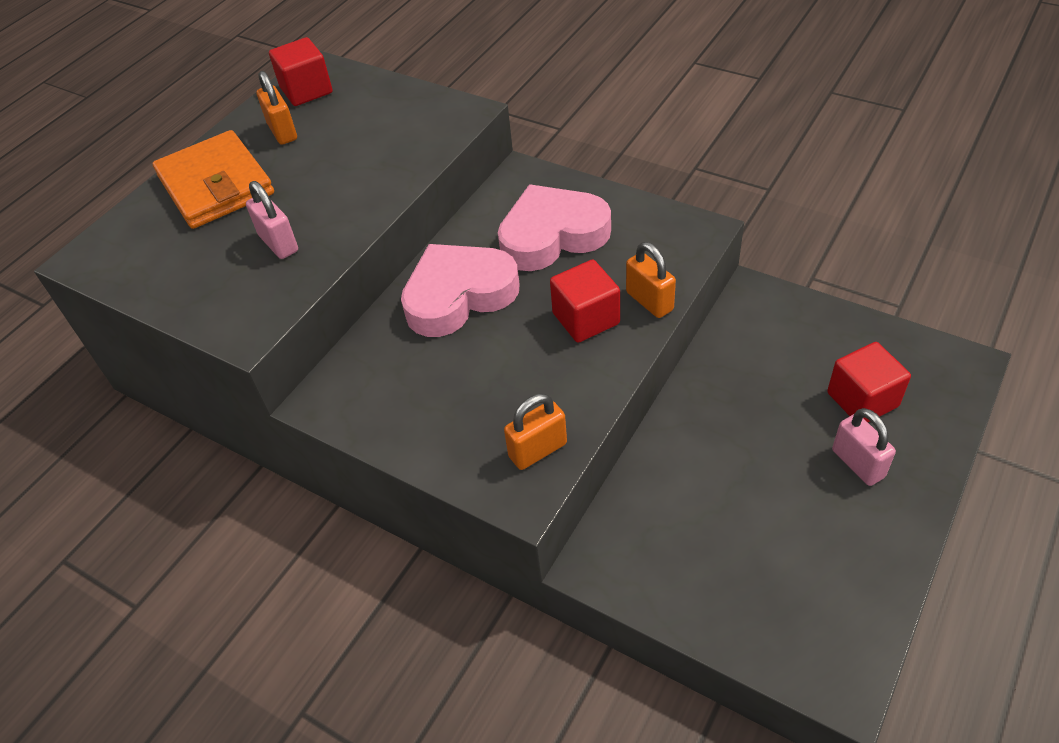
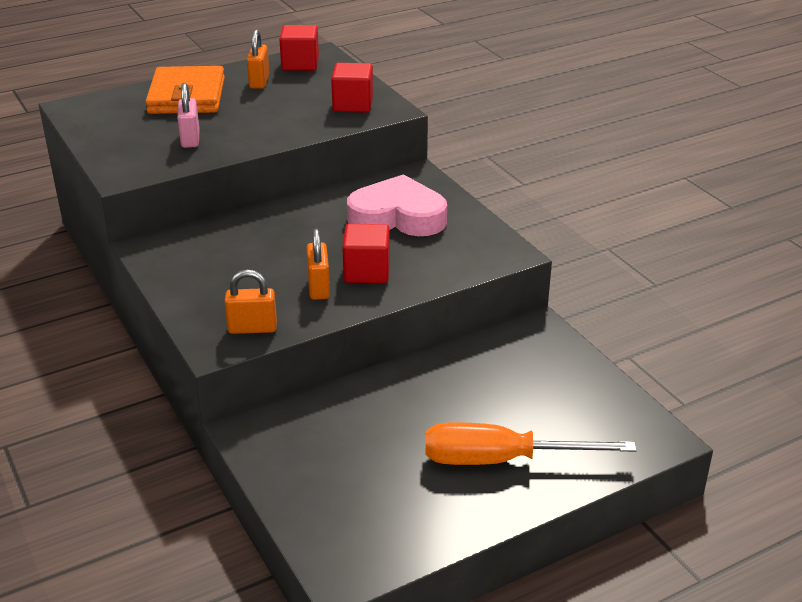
camera: 25 degrees right, 15 degrees down
pink heart [401,244,520,337] -> none
orange padlock [626,242,676,318] -> orange padlock moved to [306,229,330,300]
red cube [827,342,911,422] -> red cube moved to [331,63,373,113]
pink padlock [832,408,896,486] -> orange screwdriver [426,422,637,465]

